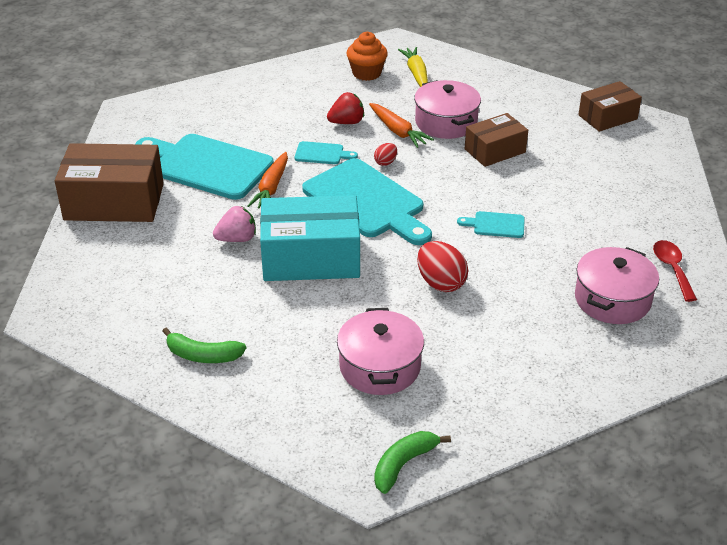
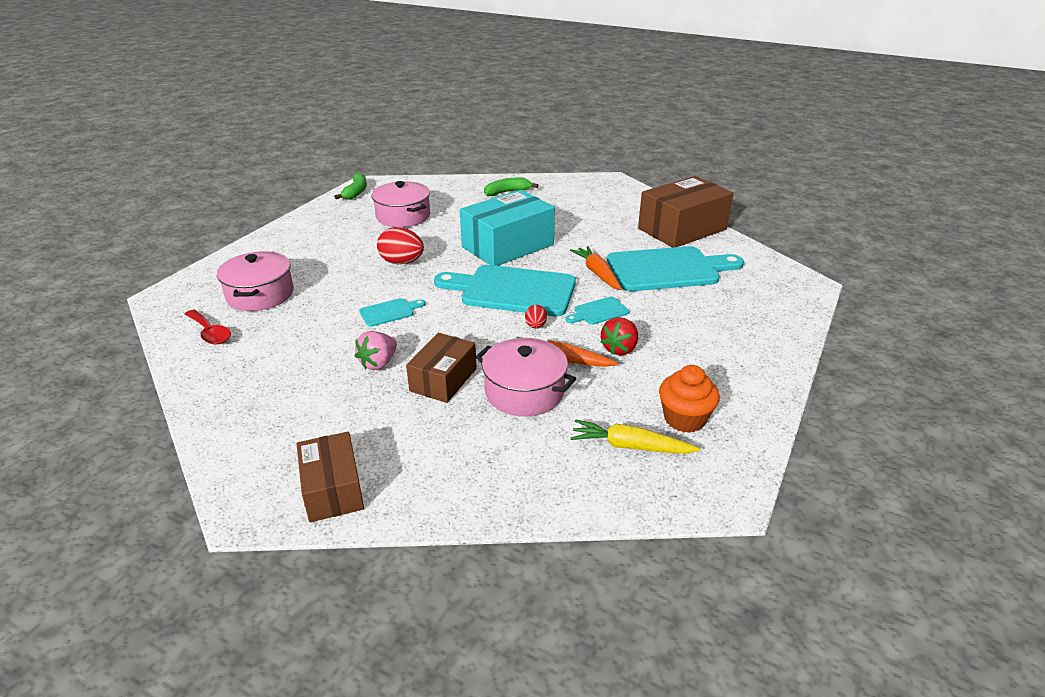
camera: 145 degrees right, 5 degrees down
pink strawberry [213,206,256,242] -> pink strawberry moved to [355,331,397,370]
yellow carrot [398,47,428,87] -> yellow carrot turned 150 degrees clockwise [571,419,700,454]
brown box [578,81,642,132] -> brown box turned 45 degrees counterclockwise [297,432,364,522]

